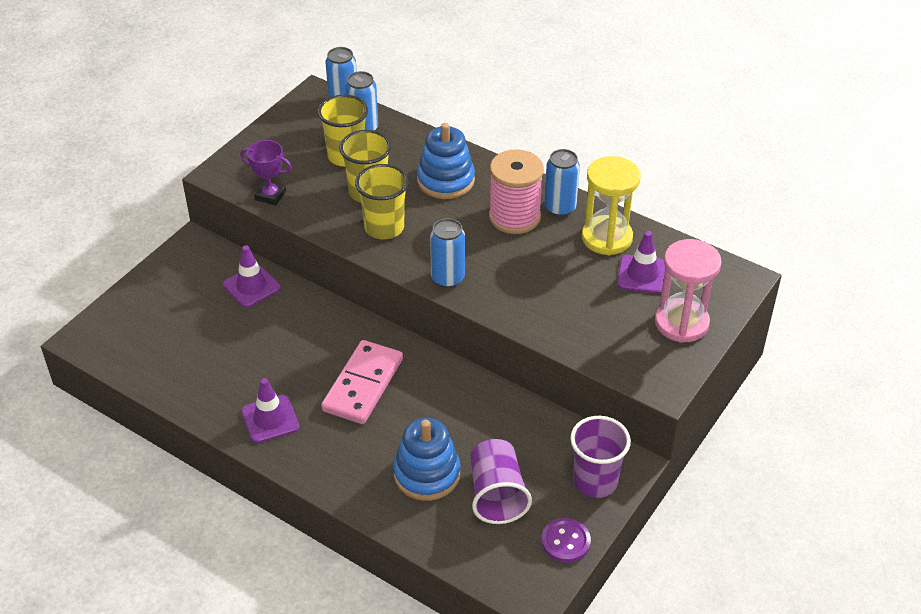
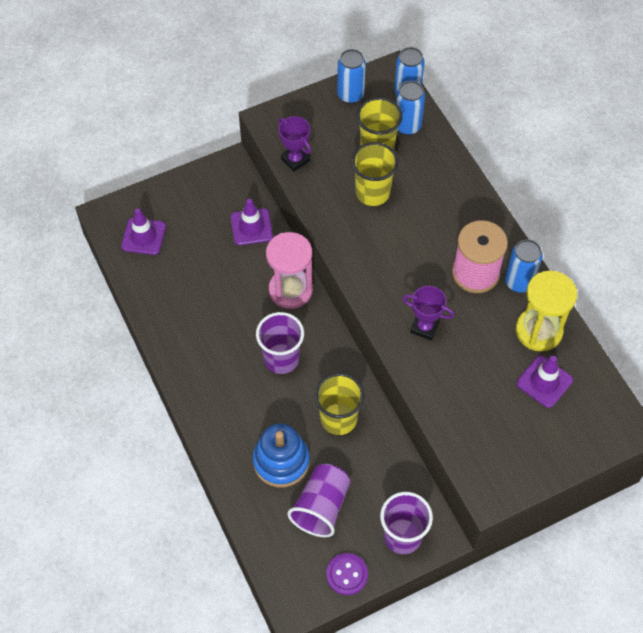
camera: 30 degrees right, 15 degrees up
purple traffic cone [241,378,299,443] -> purple traffic cone moved to [121,208,166,255]
pink domino [321,340,403,424] -> purple cup [256,312,304,374]
yellow cup [355,164,409,239] -> yellow cup moved to [315,373,364,435]
blue stacking toy [417,123,475,199] -> none
blue can [430,218,465,288] -> blue can moved to [337,49,366,104]
pink hourglass [655,239,722,343] -> pink hourglass moved to [266,232,313,309]
none -> purple trophy [402,286,454,340]

